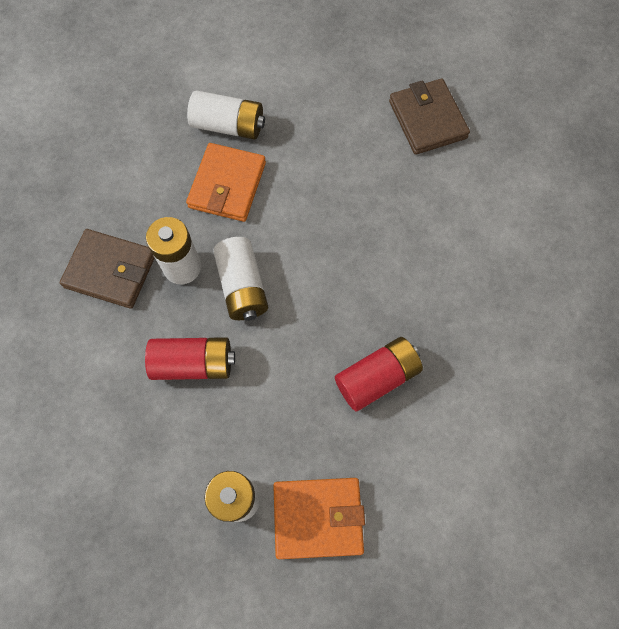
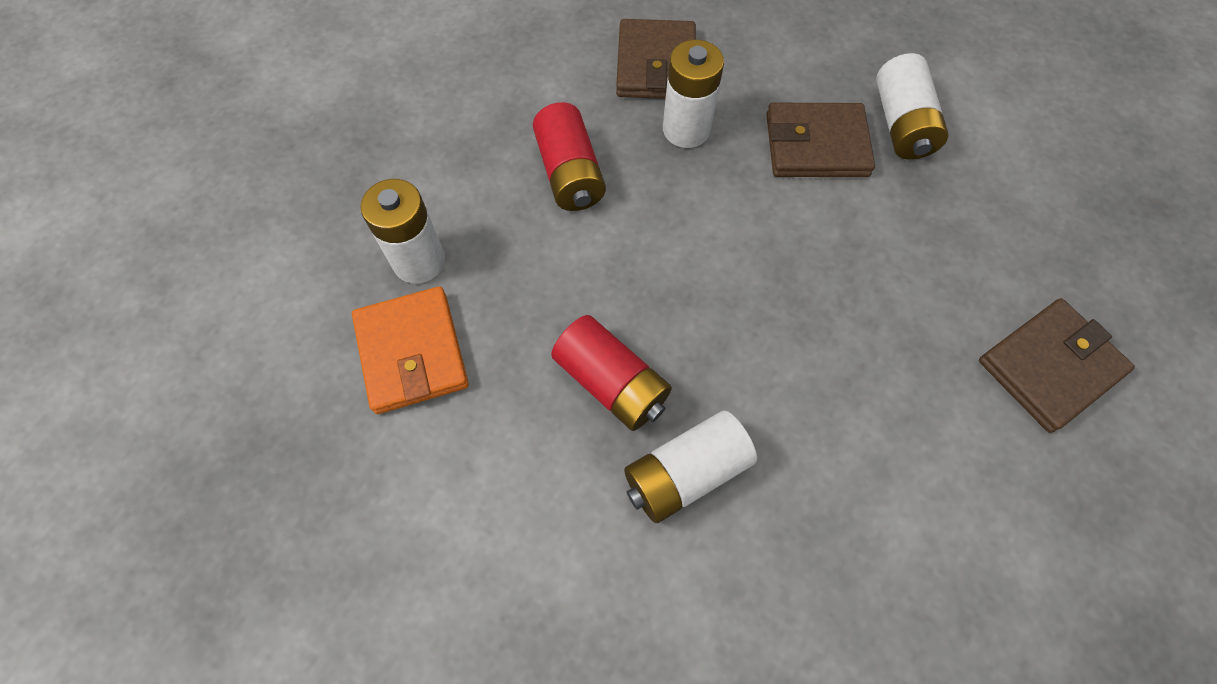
camera: 75 degrees right, 5 degrees down
orange wallet [186,143,266,222] -> brown wallet [766,103,875,177]
white battery [213,237,268,321] -> white battery moved to [624,410,757,523]

